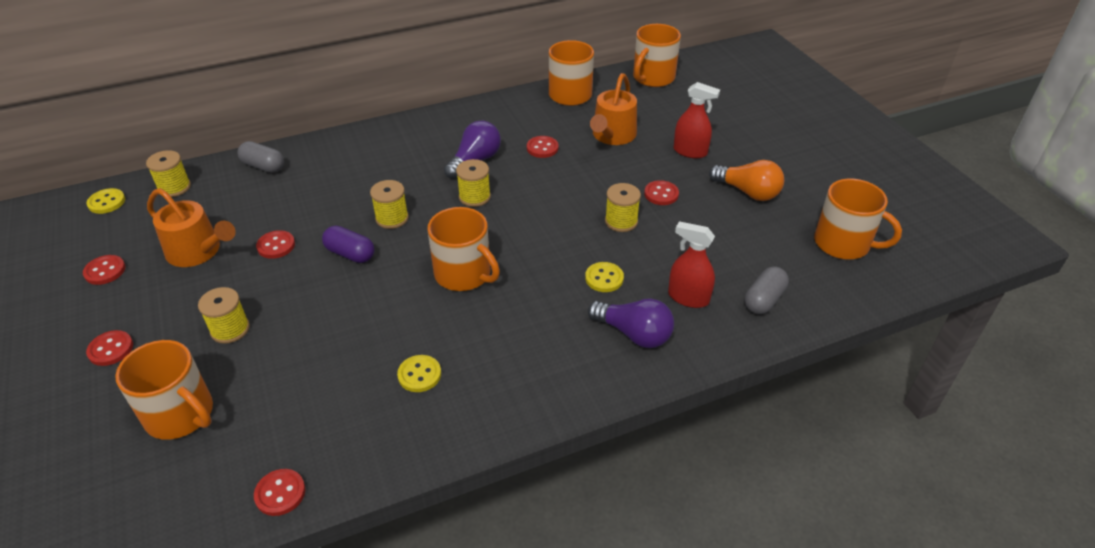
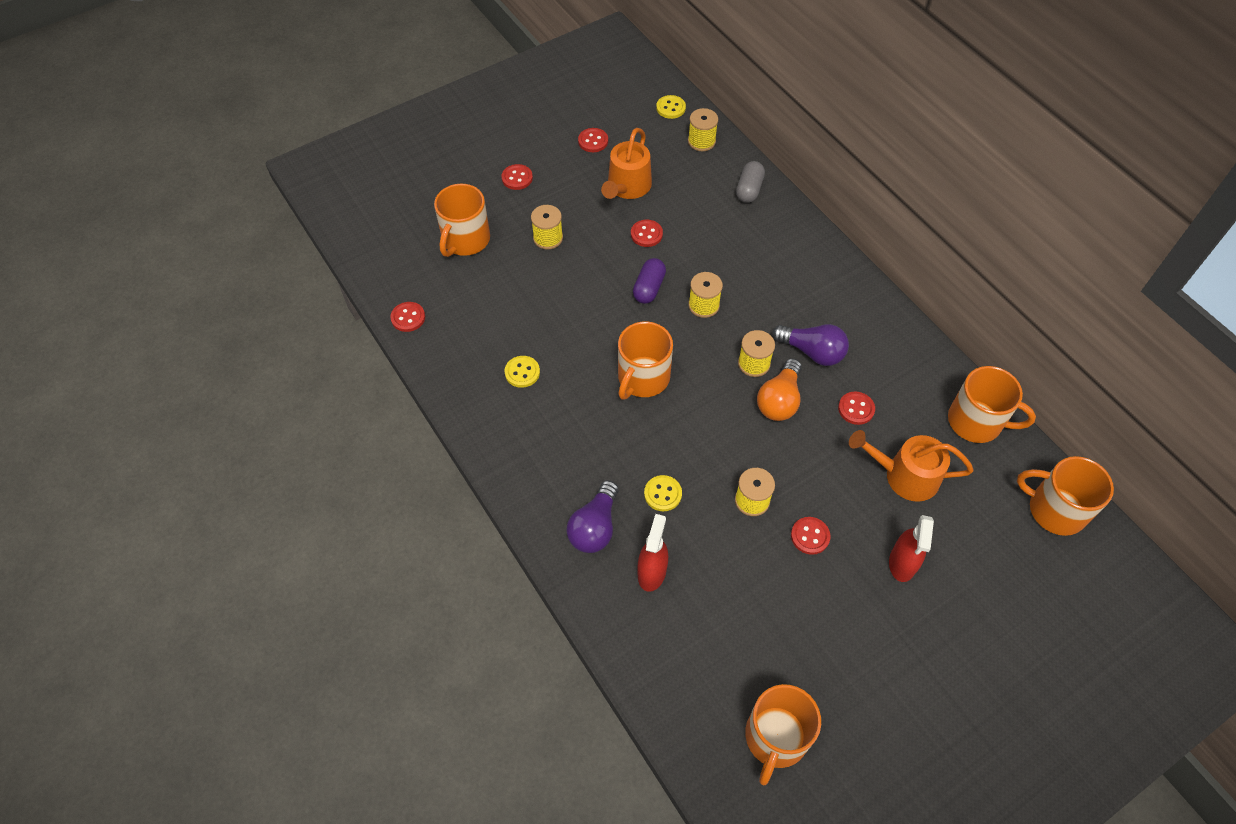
camera: 80 degrees right, 15 degrees up
orange light bulb [709,160,784,201] -> orange light bulb moved to [757,358,802,421]
grey capsule [745,266,789,314] -> none

